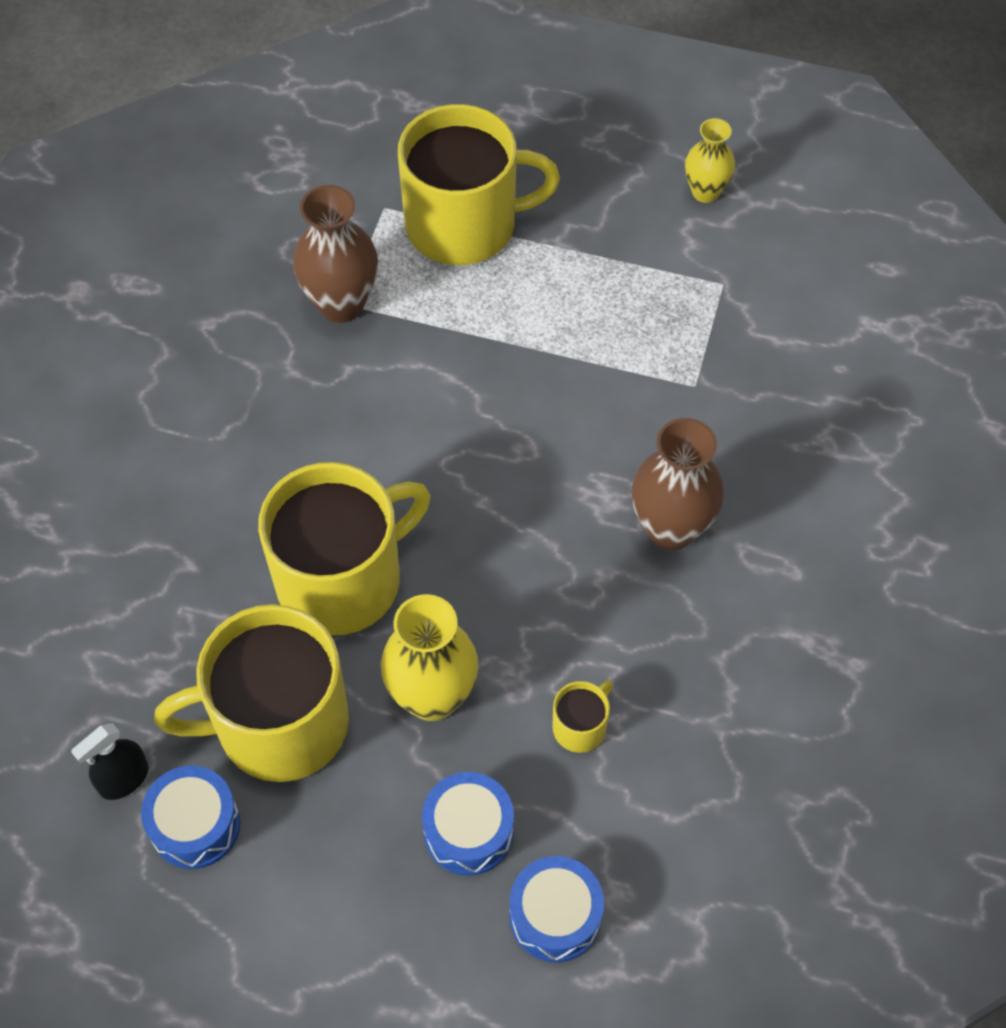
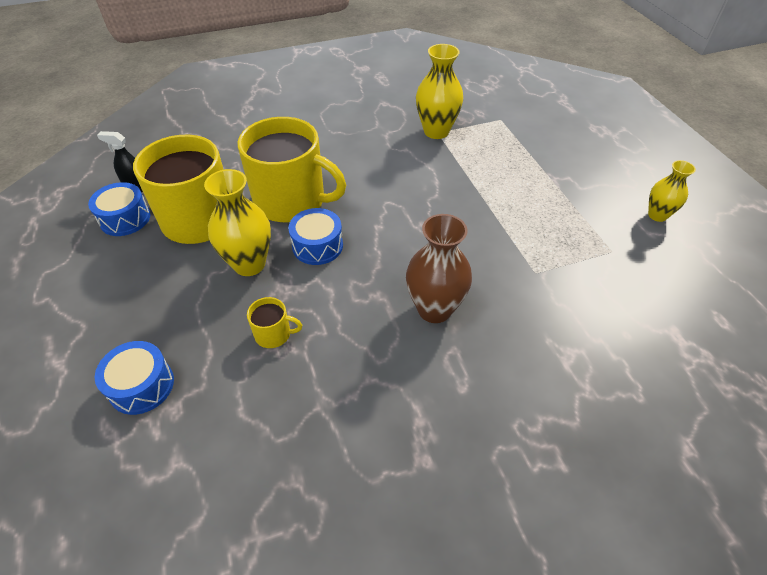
camera: 55 degrees right, 10 degrees down
brown vase [293,185,378,323] -> yellow vase [416,44,463,139]
yellow mug [398,104,560,265] -> none
blue drum [422,772,514,876] -> blue drum moved to [288,208,343,265]

